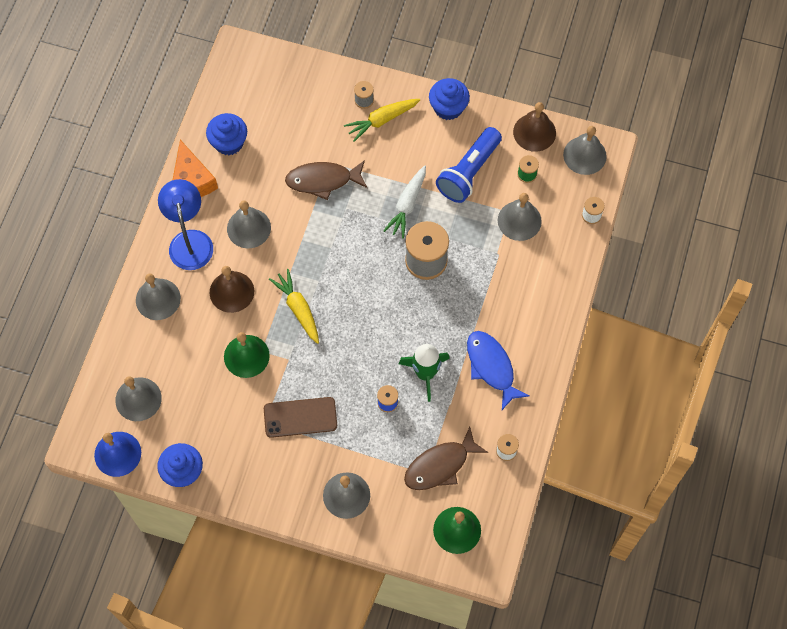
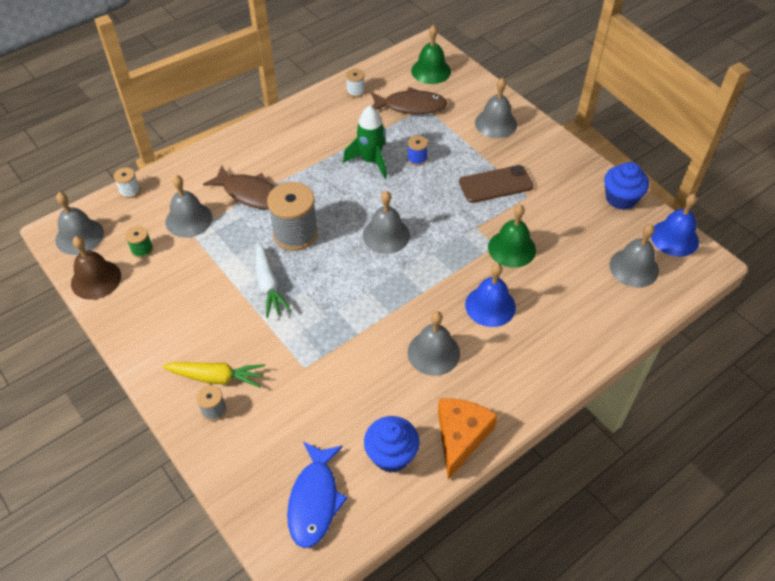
camera: 145 degrees left, 15 degrees down
grey bell [136,273,181,320] -> grey bell moved to [363,191,410,254]
blue lamp [158,179,213,270] -> none
brown bell [210,266,254,313] -> blue bell [465,263,516,327]
brown phone [264,397,337,438] -> brown phone turned 45 degrees counterclockwise [459,165,534,203]
yellow carrot [269,269,319,344] -> none
brown fish [285,160,367,200] -> brown fish moved to [203,165,275,209]
white carrot [383,165,426,239] -> white carrot turned 105 degrees clockwise [255,242,291,318]
blue cupcake [429,78,470,120] -> none
blue flashlight [436,127,502,203] -> none
blue fish [467,331,529,410] -> blue fish moved to [287,442,348,548]

